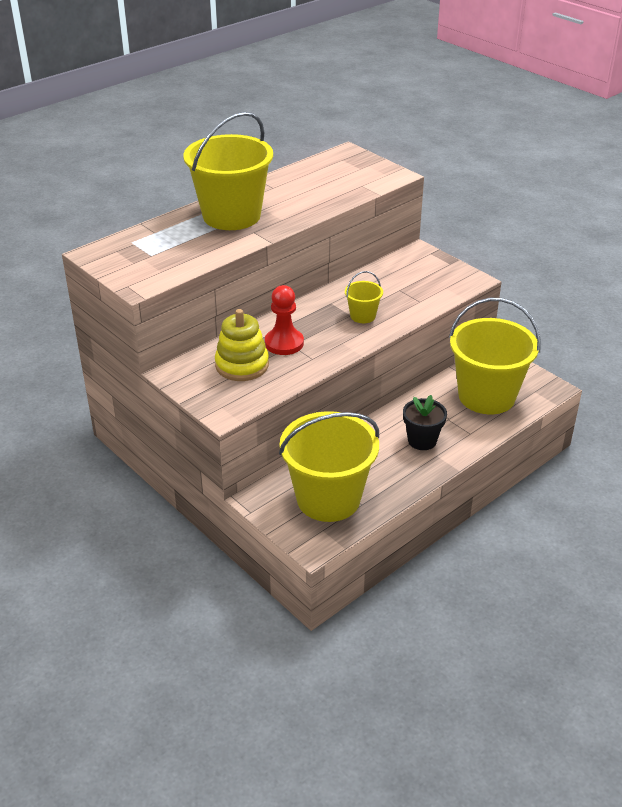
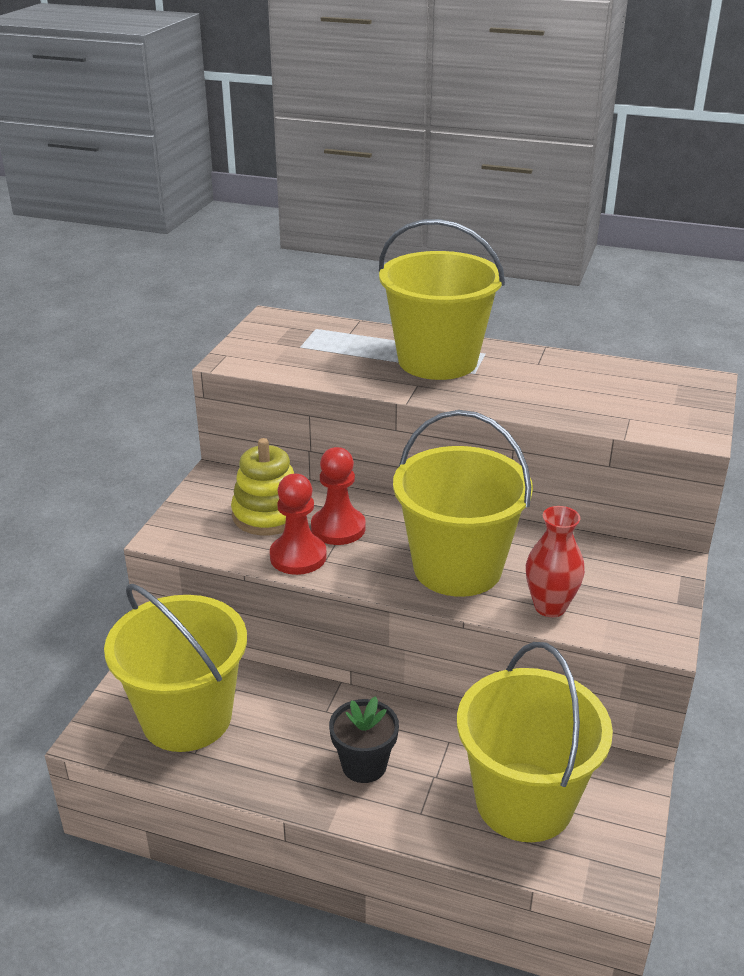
camera: 60 degrees right, 5 degrees down
yellow bucket [345,271,383,323] -> yellow bucket [393,410,533,597], size x2.28
none -> red pawn [270,474,327,575]
none -> red vase [526,506,585,617]

